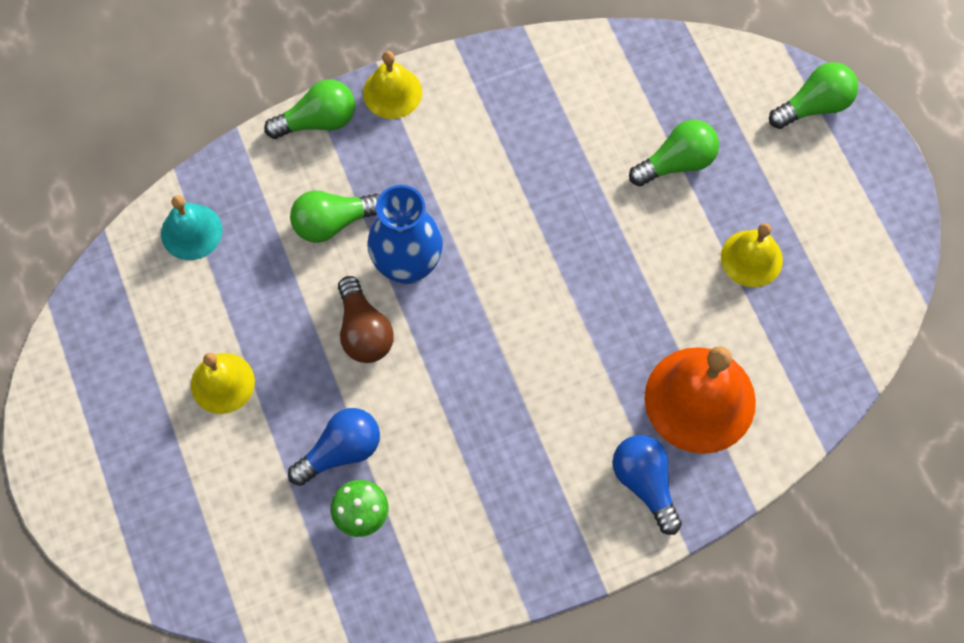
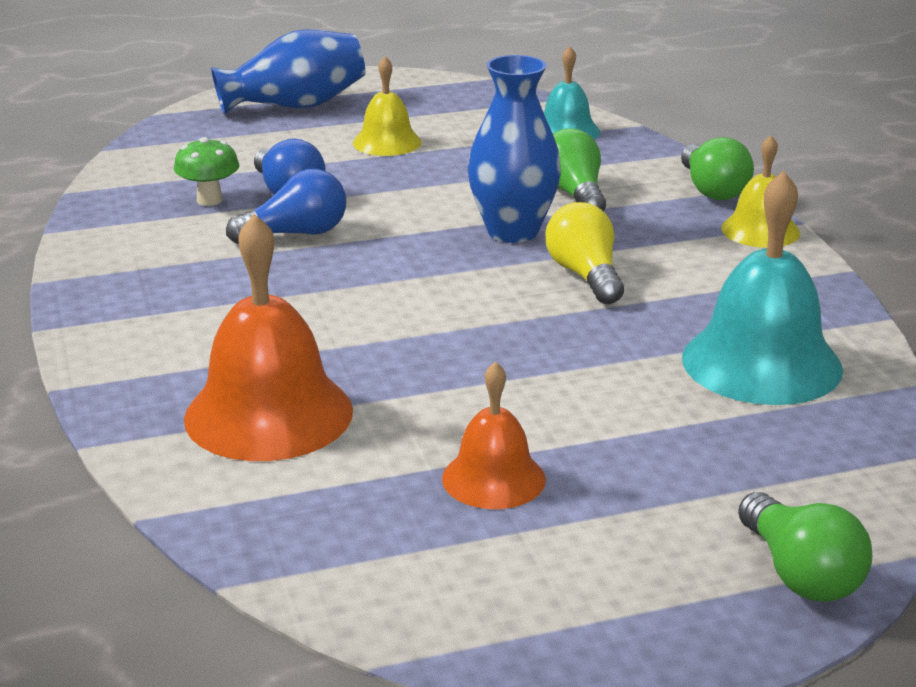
camera: 95 degrees right, 40 degrees down
brown light bulb [338,276,394,363] -> none
blue light bulb [612,435,682,535] -> blue light bulb moved to [226,169,346,244]
green light bulb [629,120,719,187] -> none
yellow bell [721,223,783,287] -> orange bell [442,361,546,509]
none -> blue vase [211,29,366,115]
none -> yellow light bulb [546,202,624,304]
none -> turquoise bell [682,171,843,405]

